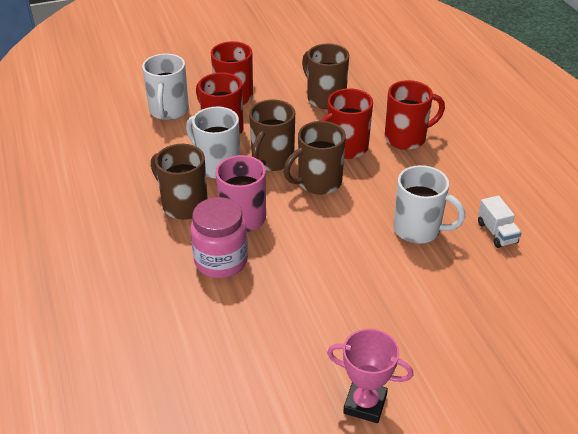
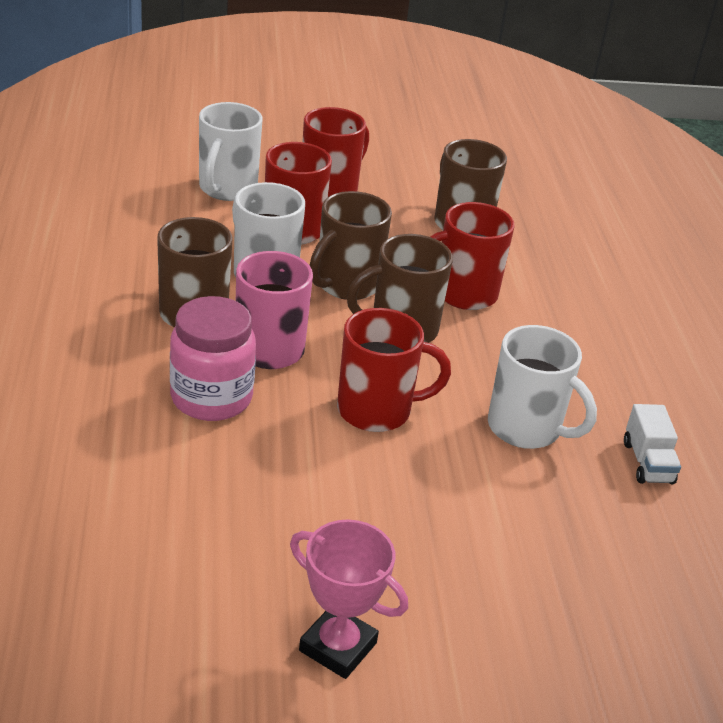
camera: 10 degrees right, 5 degrees down
red mug [385,80,445,150] -> red mug moved to [337,308,451,432]

